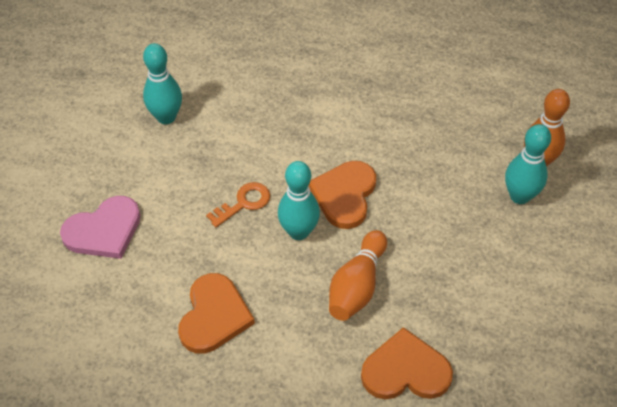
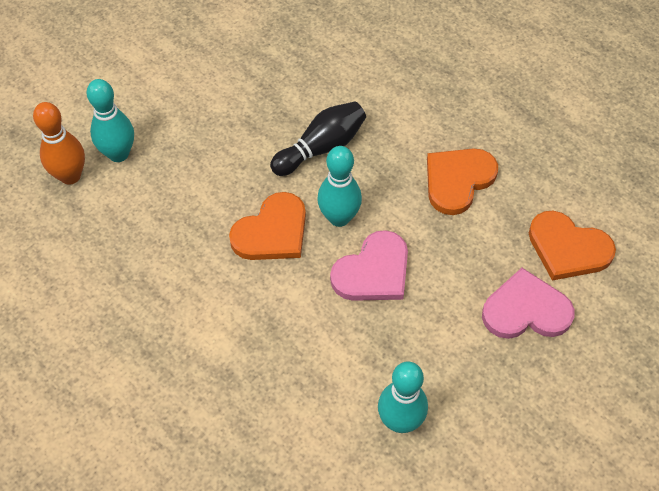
camera: 150 degrees left, 5 degrees up
orange key [206,182,270,227] -> pink heart [330,230,408,301]
orange bowling pin [329,230,387,321] -> black bowling pin [270,101,366,176]
orange heart [361,327,453,400] -> orange heart moved to [529,211,616,281]

